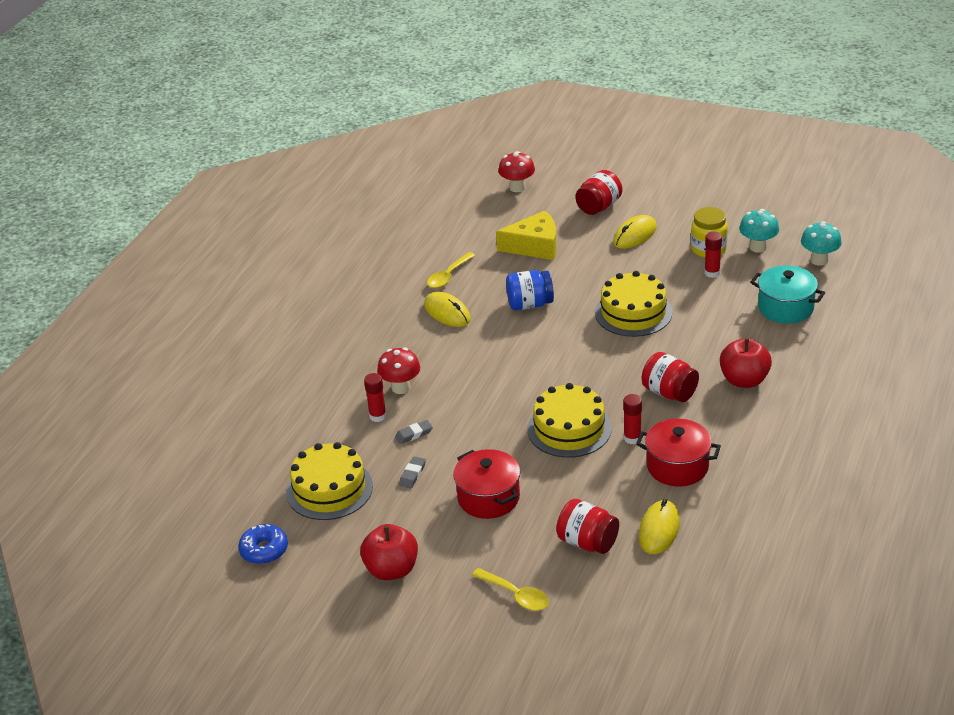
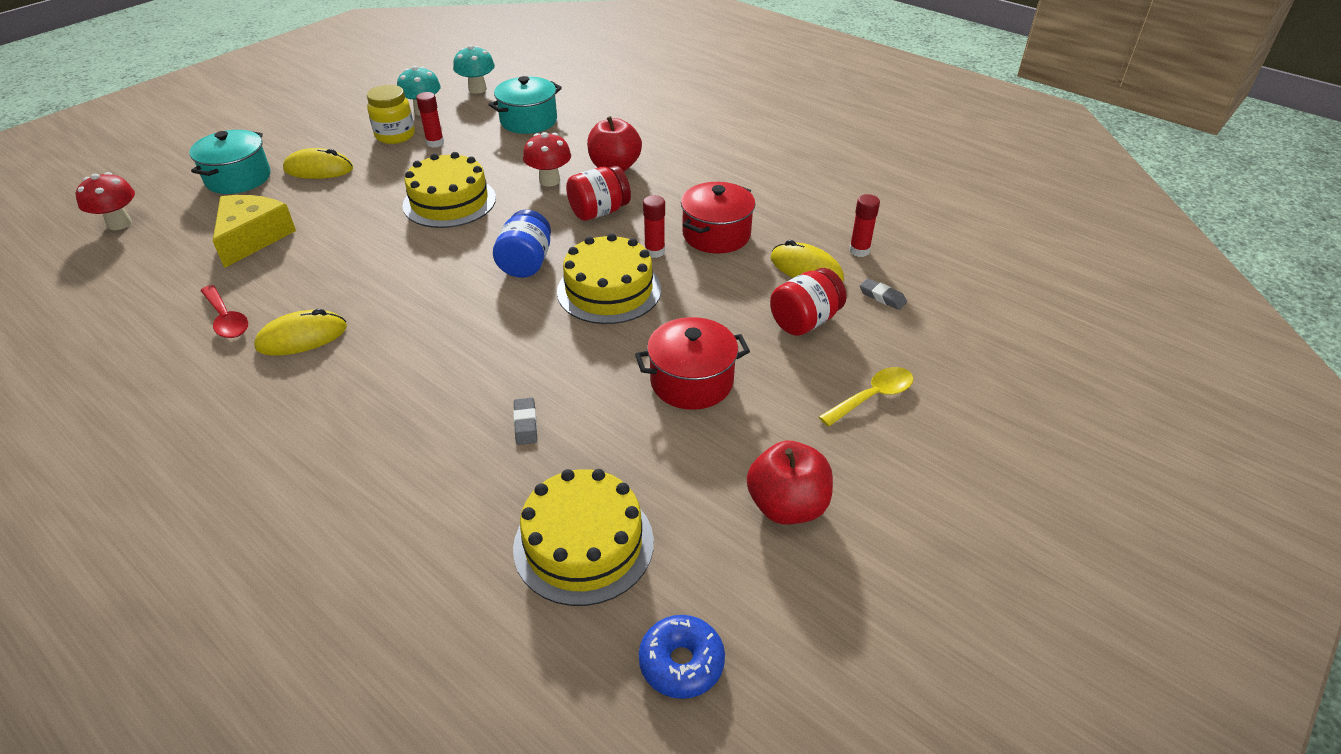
camera: 75 degrees left, 5 degrees up
red glue stick [364,373,387,422] -> red glue stick moved to [849,194,880,257]
red mushroom [377,347,420,394] -> red mushroom moved to [523,132,571,186]
grey eraser [399,456,426,488] -> grey eraser moved to [860,278,907,310]
yellow spoon [427,252,475,288] -> red spoon [200,285,248,338]
blue jar [506,270,554,310] -> blue jar moved to [493,210,551,278]
red jar [575,170,622,215] -> turquoise pot [189,130,270,194]
yellow mouse [613,215,657,249] -> yellow mouse turned 60 degrees counterclockwise [283,148,353,179]

